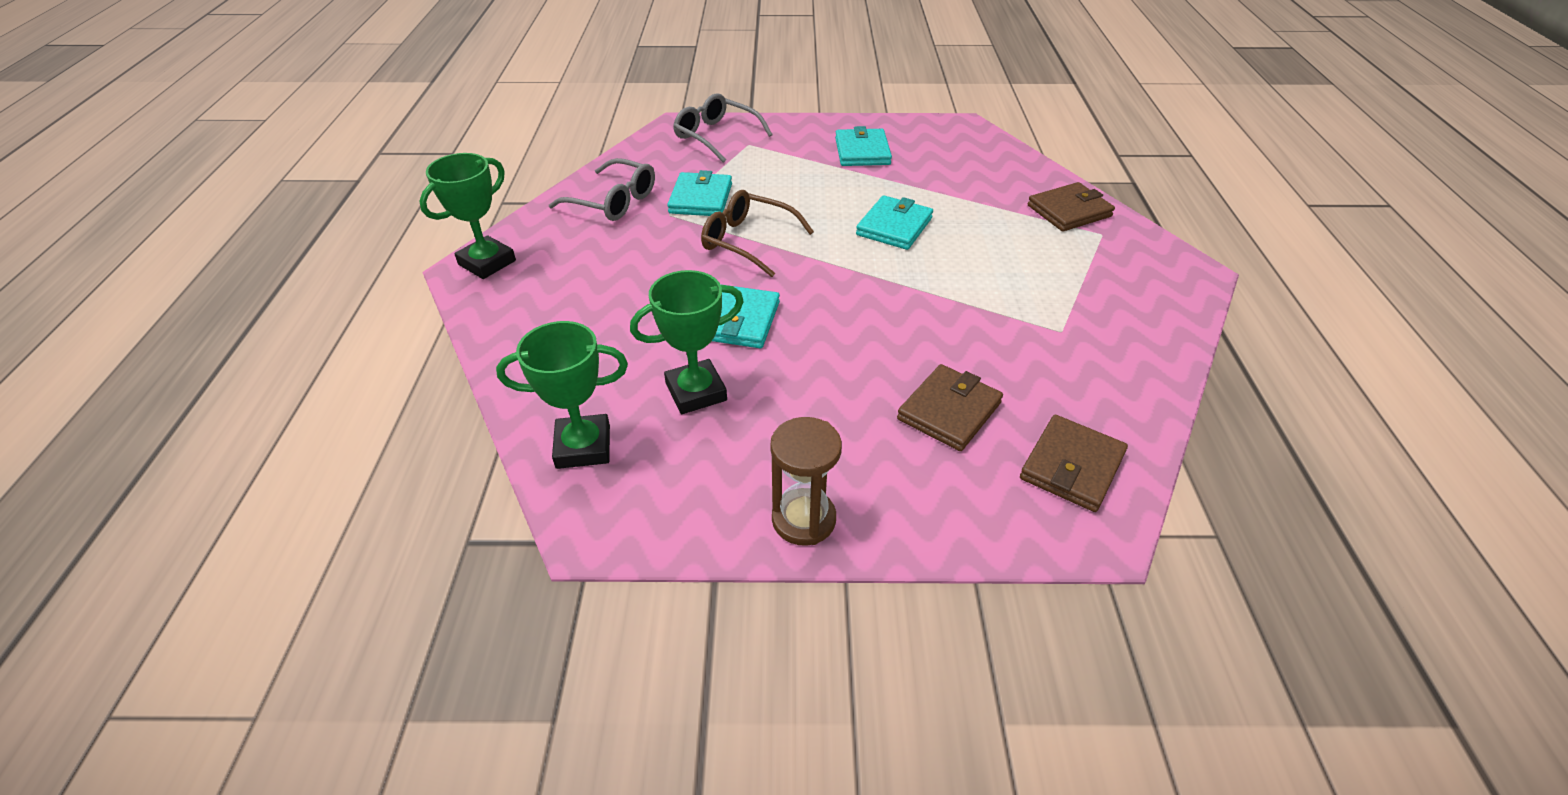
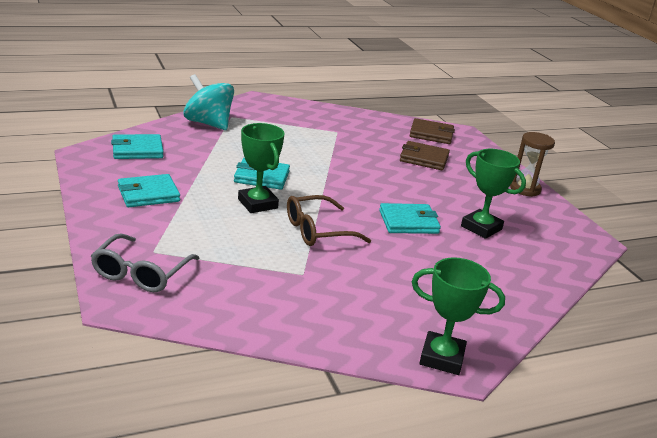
camera: 115 degrees left, 15 degrees down
green trophy [496,321,628,469] -> green trophy moved to [238,123,285,213]
grey glasses [549,158,655,221] -> none
turquoise wallet [667,170,732,216] -> turquoise wallet moved to [111,134,164,159]
brown glasses [701,190,814,277] -> brown glasses turned 60 degrees clockwise [287,195,371,246]
brown wallet [1028,182,1115,232] -> turquoise spinning top [183,74,234,130]

